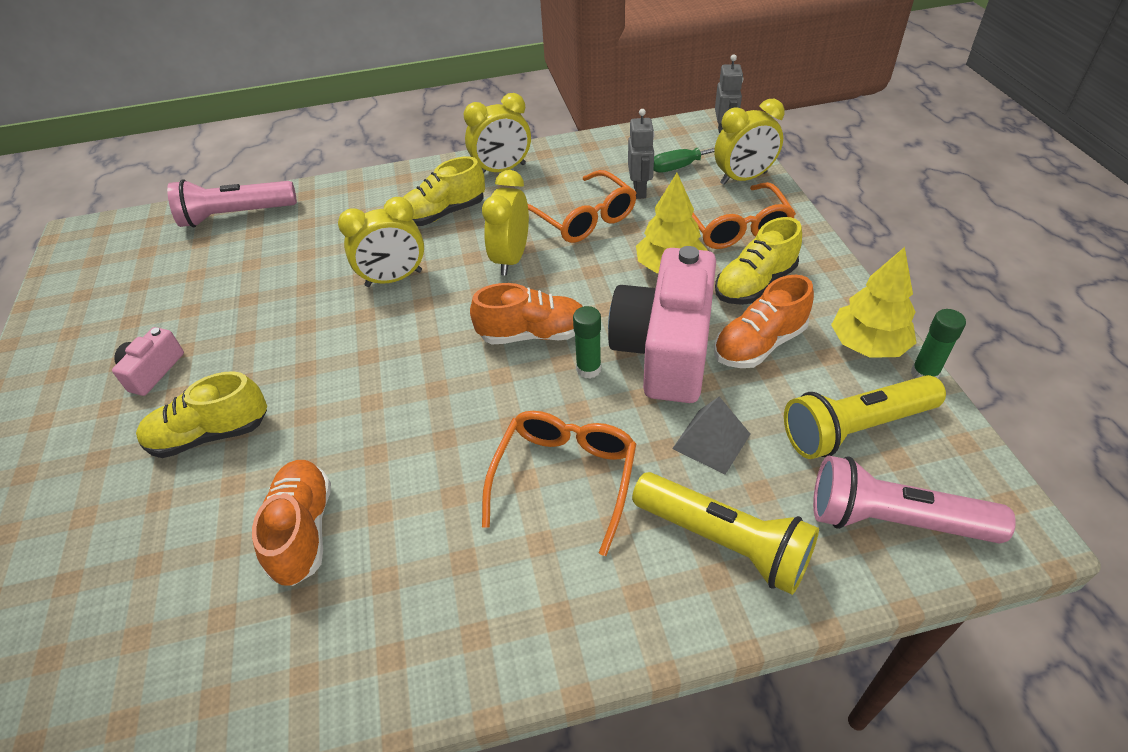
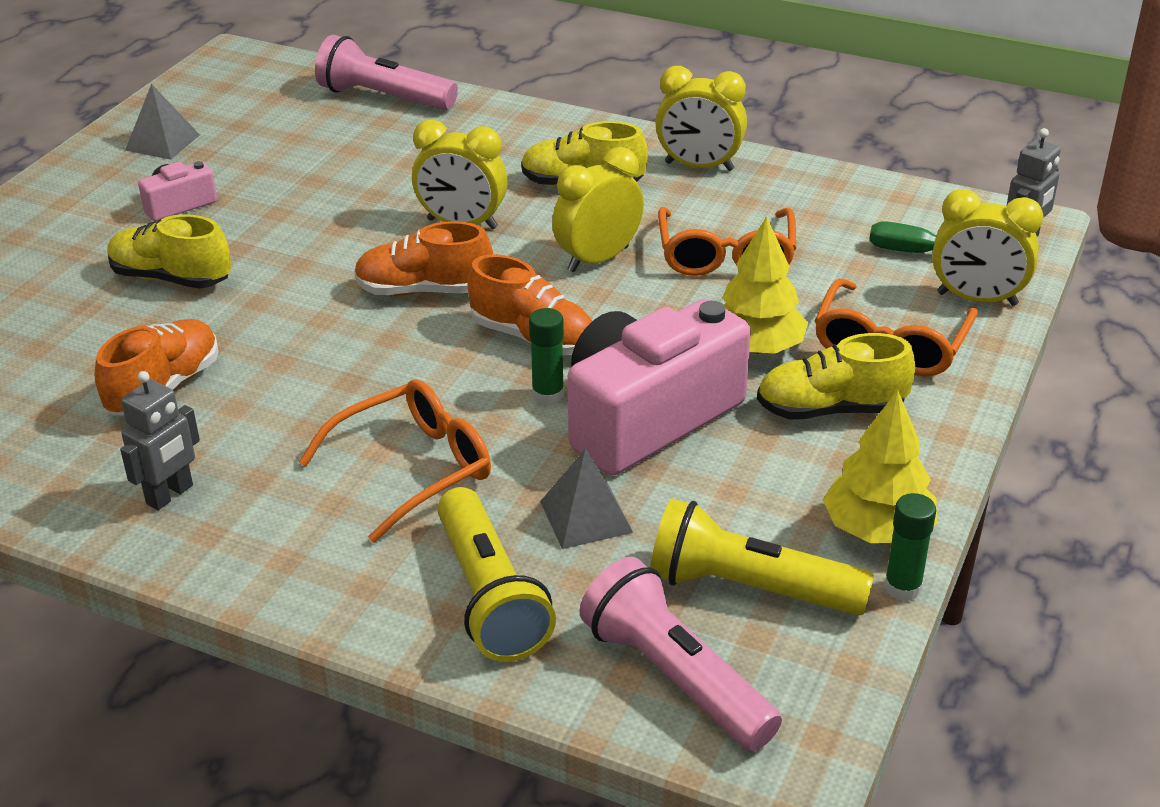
camera: 35 degrees right, 10 degrees down
grey robot [628,109,655,199] -> grey robot moved to [120,371,200,510]
orange shoe [714,275,814,368] -> orange shoe moved to [354,221,493,296]
none -> grey pyramid [125,84,200,160]

